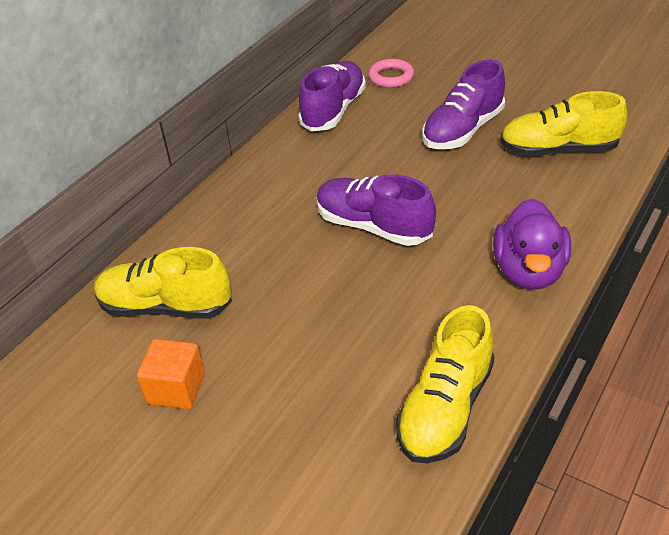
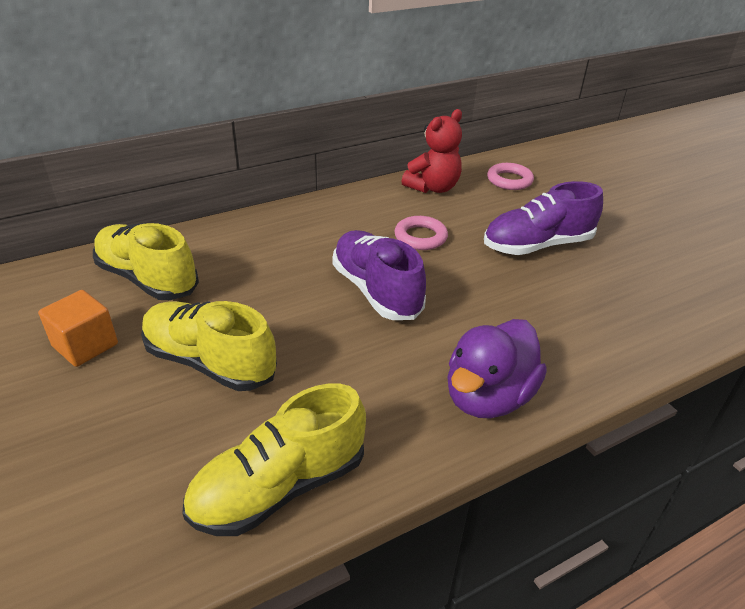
camera: 25 degrees right, 5 degrees down
purple shoe [298,61,366,131] -> red teddy bear [401,109,462,193]
yellow shoe [500,91,627,156] -> yellow shoe moved to [141,301,277,391]
none -> pink ring [394,216,448,250]

